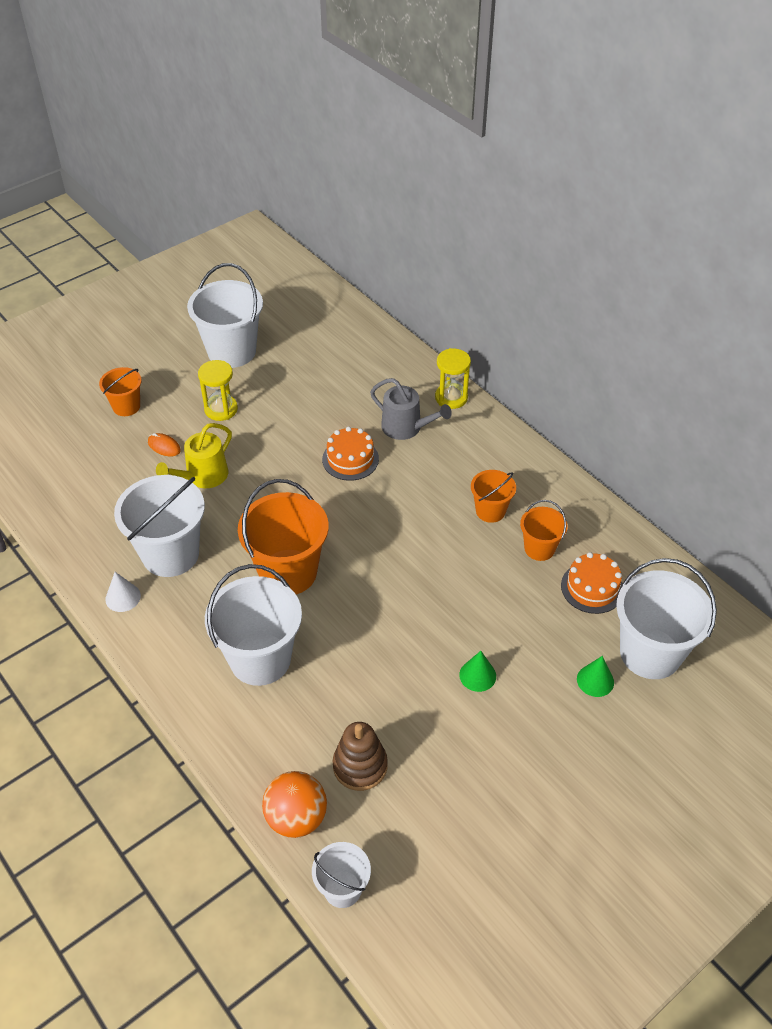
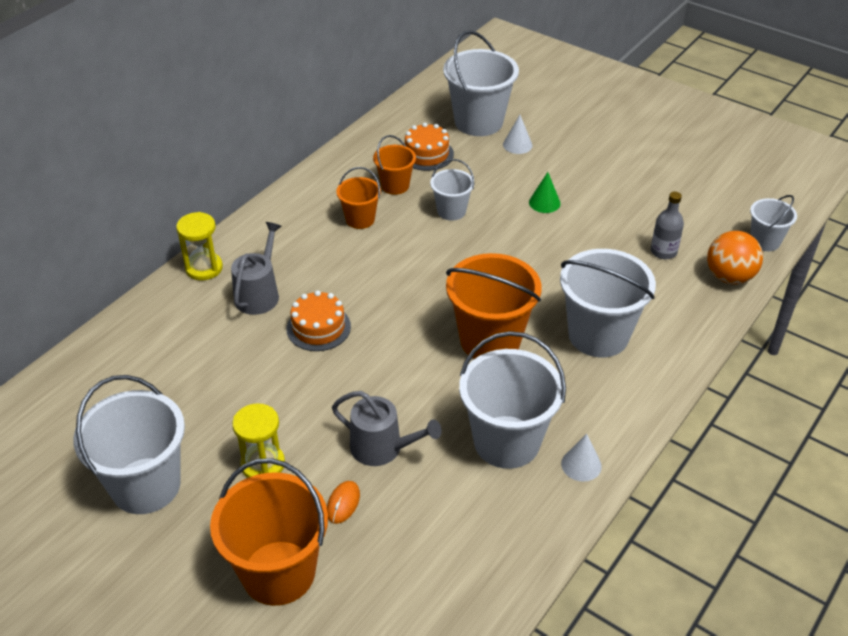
camera: 105 degrees left, 5 degrees down
orange bucket [99,367,142,416] -> orange bucket [210,458,328,606], size x1.86
yellow watering can [156,423,232,488] -> grey watering can [332,391,442,466]
brown stacking toy [333,722,388,791] -> grey bottle [651,192,684,259]
green cone [577,656,614,697] -> white cone [503,115,533,154]
none -> white bucket [430,159,474,221]

